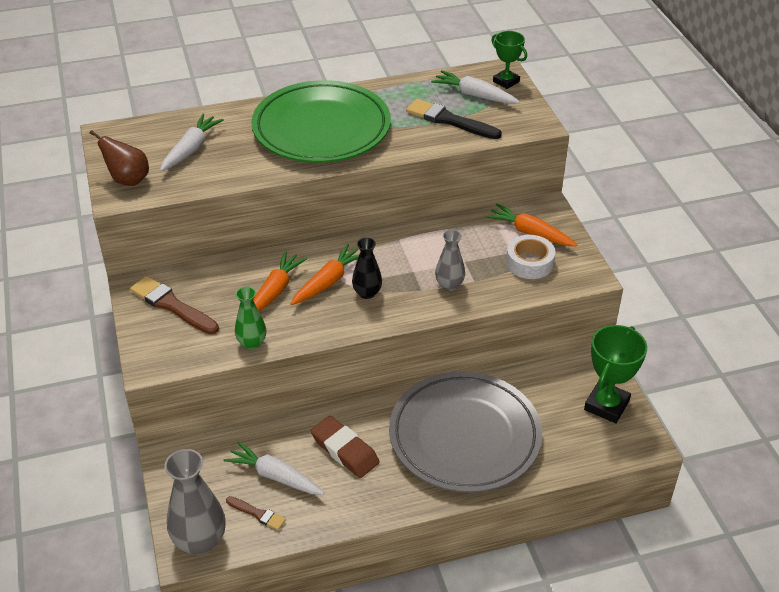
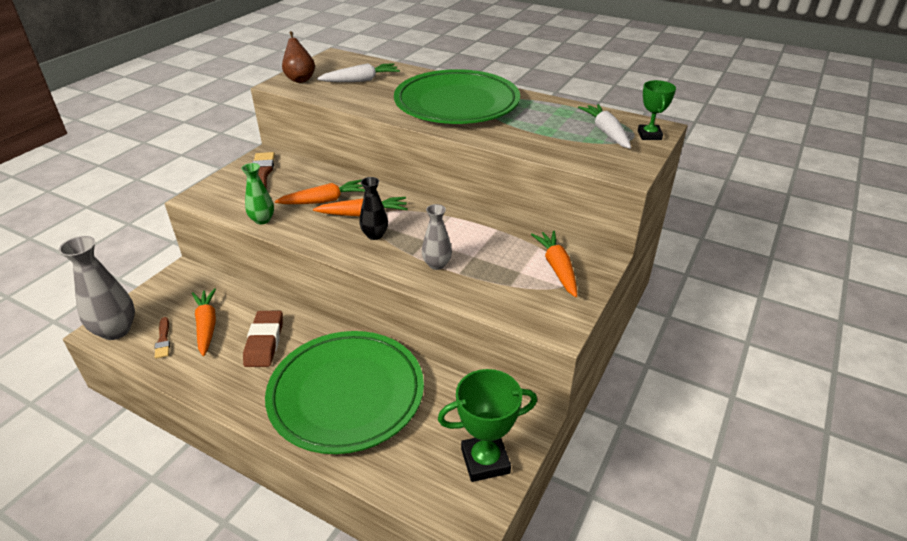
camera: 45 degrees right, 5 degrees down
white carrot [223,441,324,495] -> orange carrot [192,288,216,356]
grey plate [389,371,543,493] -> green plate [265,331,424,454]
black brush [406,99,502,139] -> none
white tape [506,235,555,279] -> none

